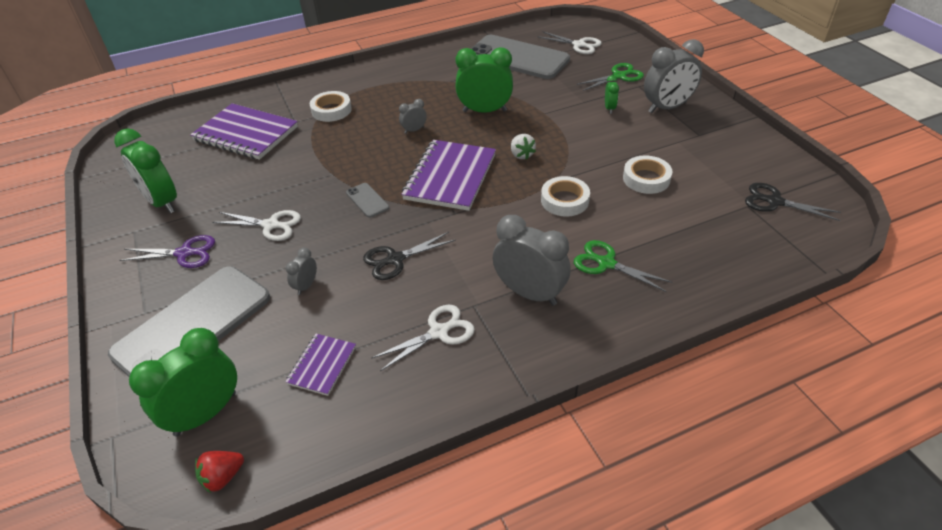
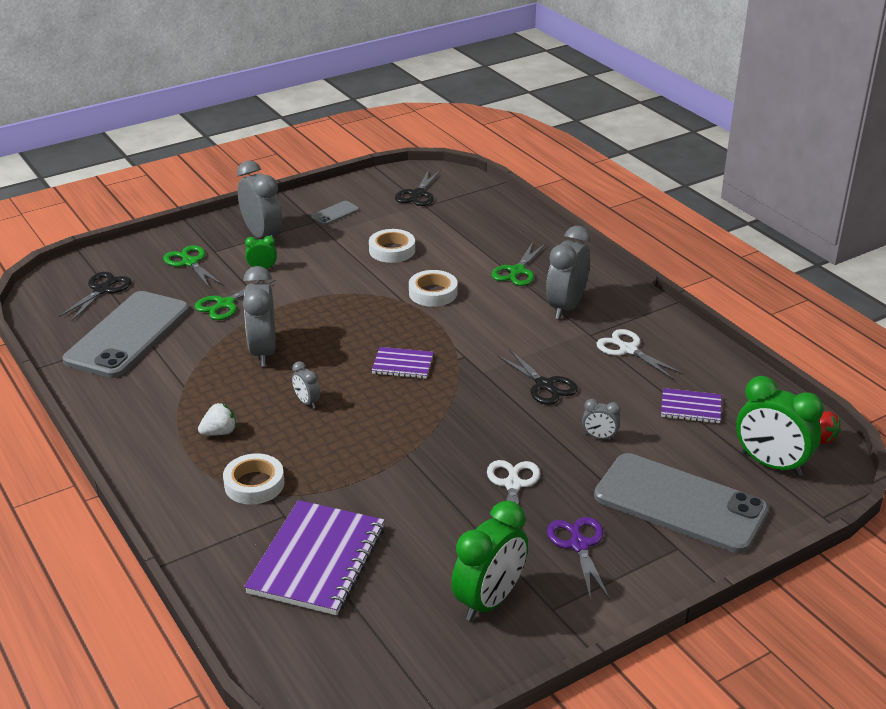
camera: 100 degrees left, 10 degrees down
grey phone [346,183,389,218] -> grey phone moved to [311,201,359,225]
purple notebook [401,140,496,211] -> purple notebook [372,347,434,379], size x0.51
green clock [455,47,513,113] -> grey clock [243,266,276,366]
white strawberry [511,134,536,160] -> white strawberry moved to [198,403,236,436]
white scissors [537,31,602,54] -> black scissors [59,272,132,322]
none -> green scissors [195,280,275,320]

